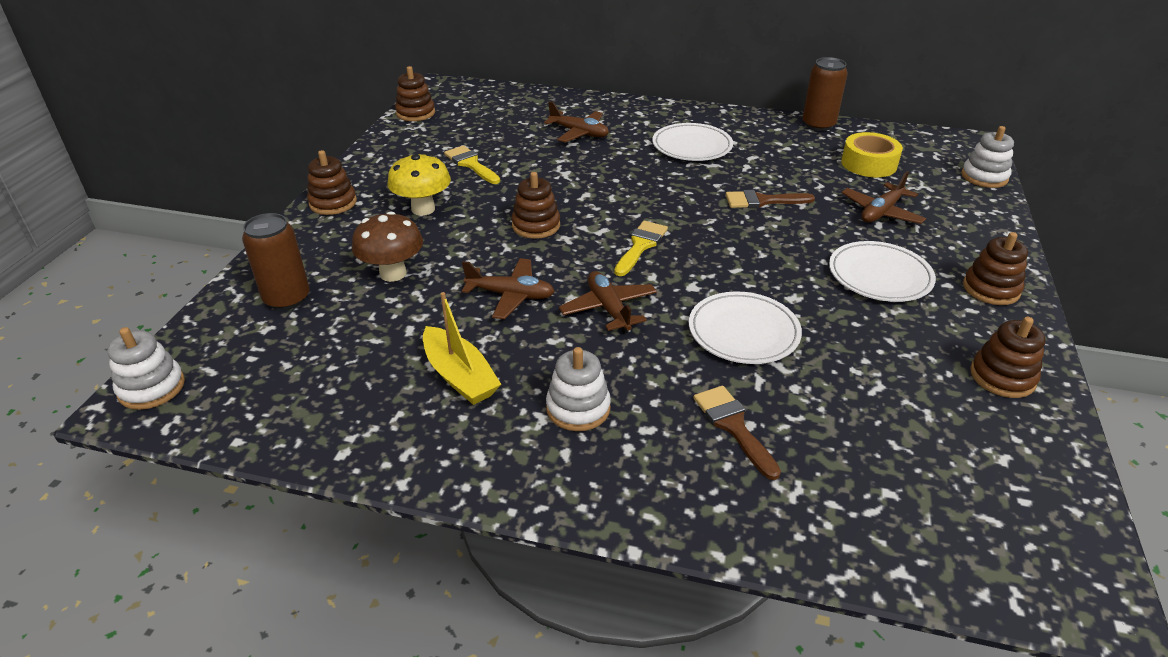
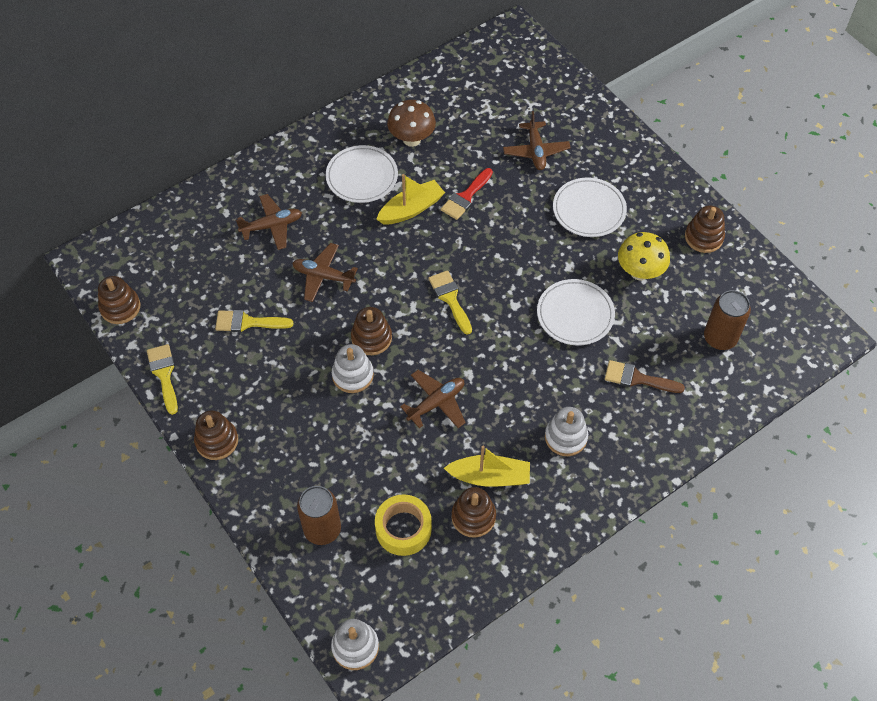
camera: 50 degrees left, 20 degrees up
brown mushroom [352,211,423,282] -> brown mushroom moved to [387,100,436,147]
yellow mushroom [387,154,451,216] -> yellow mushroom moved to [618,232,670,281]
brown plane [559,271,657,334] -> brown plane moved to [292,243,358,302]
brown brush [726,190,815,208] -> red brush [441,168,493,220]
brown can [802,57,848,131] -> brown can moved to [704,290,751,350]
yellow tape [841,132,903,177] -> yellow tape moved to [375,494,432,556]
white stacking toy [961,126,1014,188] -> white stacking toy moved to [332,344,374,393]
brown stacking toy [963,232,1028,305] -> brown stacking toy moved to [451,487,496,538]
none -> yellow brush [147,344,178,415]
none -> yellow boat [376,174,445,224]

